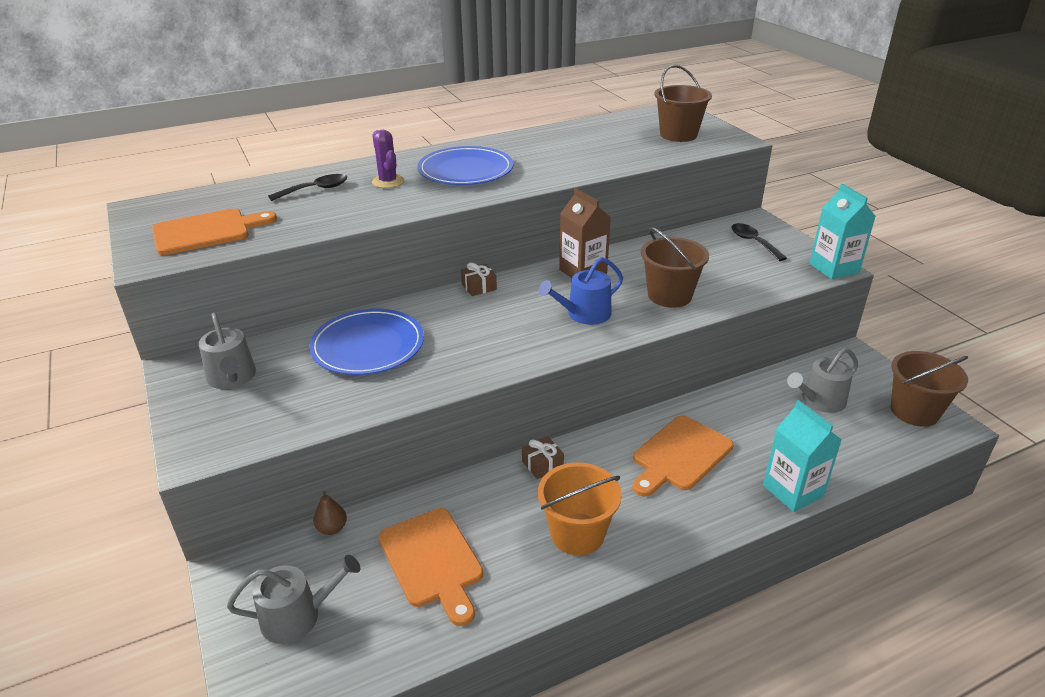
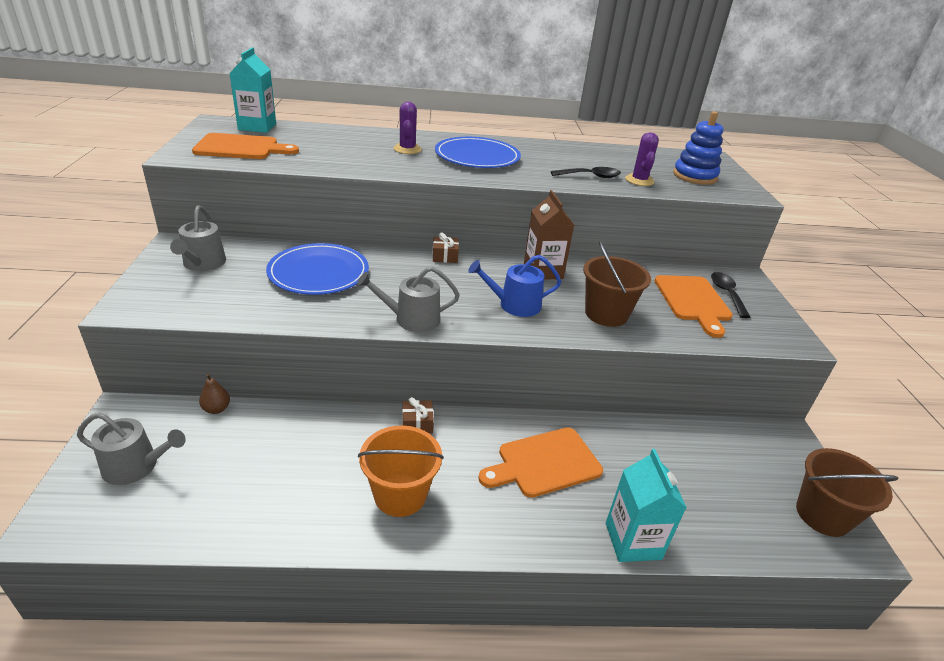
camera: 20 degrees right, 0 degrees up
black spoon [268,174,347,201] -> black spoon moved to [551,167,621,178]
orange cutting board [379,508,483,626] -> orange cutting board moved to [654,275,733,338]
brown bucket [655,65,712,142] -> blue stacking toy [673,111,724,185]
grey watering can [787,348,858,413] -> grey watering can moved to [357,267,460,332]
turquoise carton [809,184,876,280] -> turquoise carton moved to [229,47,276,133]
none -> purple cactus [625,132,659,186]

